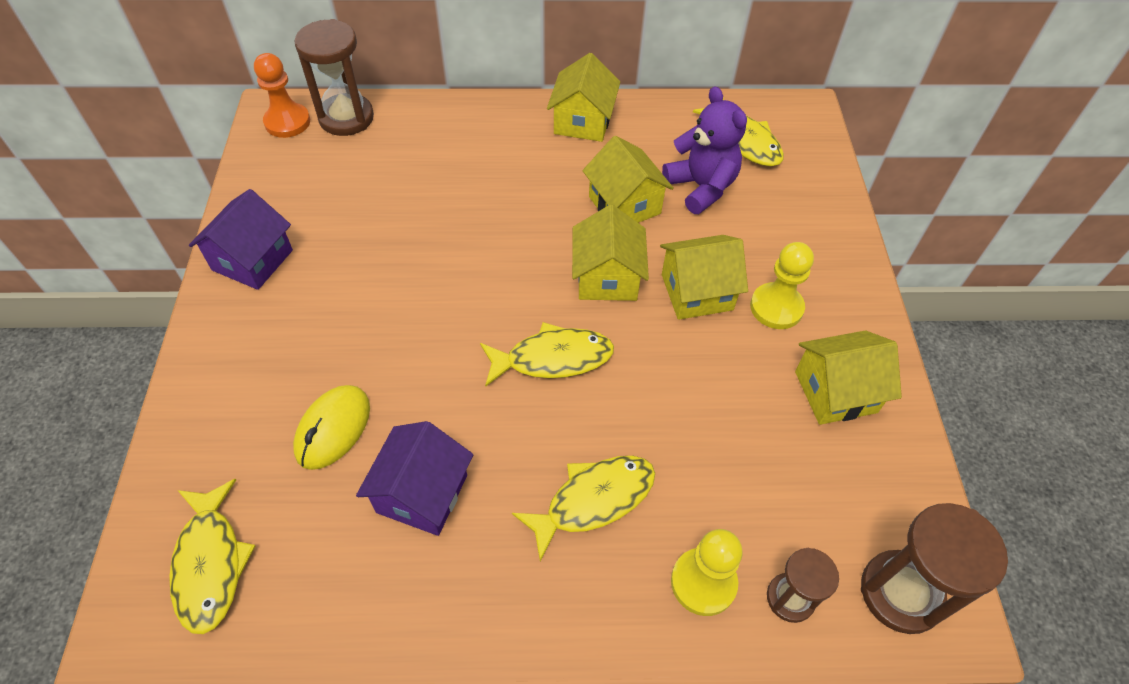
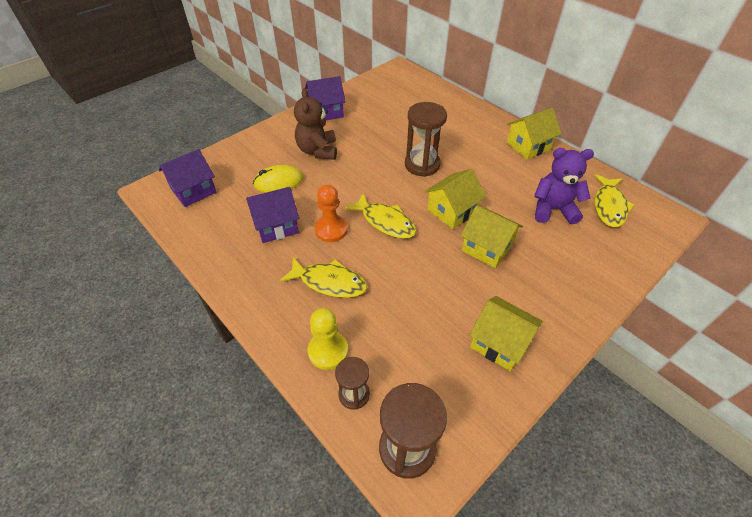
camera: 50 degrees right, 5 degrees down
yellow fish [169,479,255,634] -> purple house [159,149,217,207]
orange pawn [254,53,310,138] -> orange pawn moved to [314,185,348,242]
brown hourglass [295,19,374,136] -> brown hourglass moved to [405,102,447,177]
yellow house [582,136,674,223] -> none
purple teddy bear [662,86,747,214] -> purple teddy bear turned 105 degrees counterclockwise [534,148,594,224]
yellow pawn [750,242,814,329] -> none
none -> brown teddy bear [294,88,337,160]

